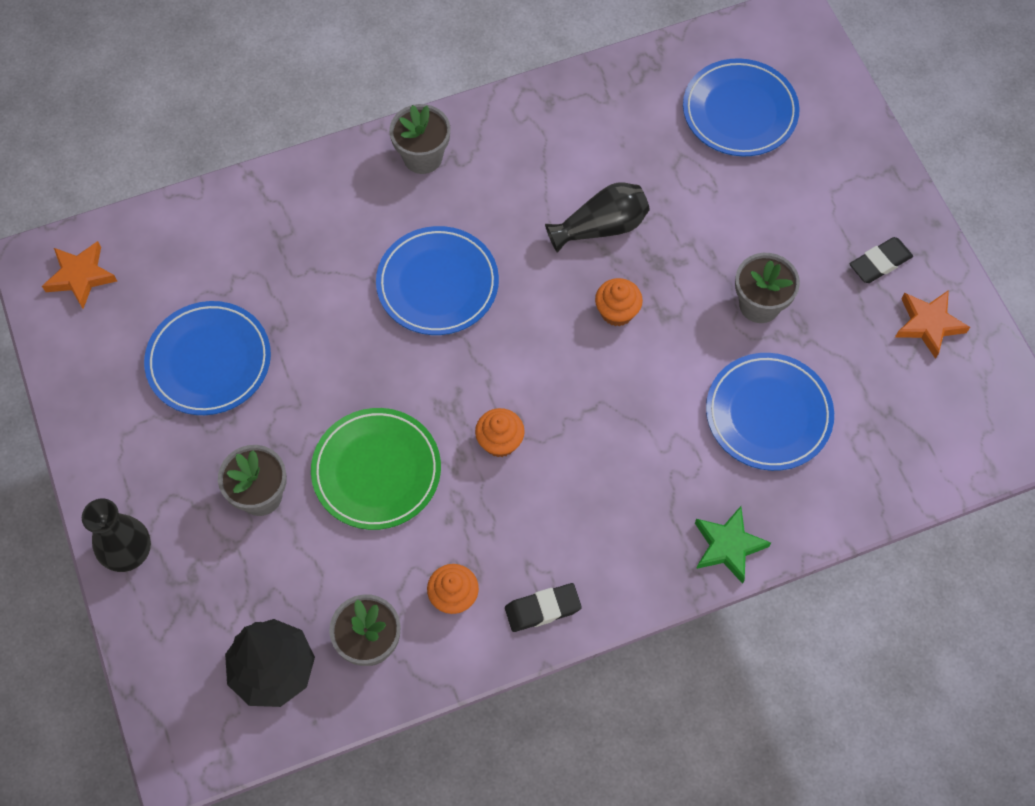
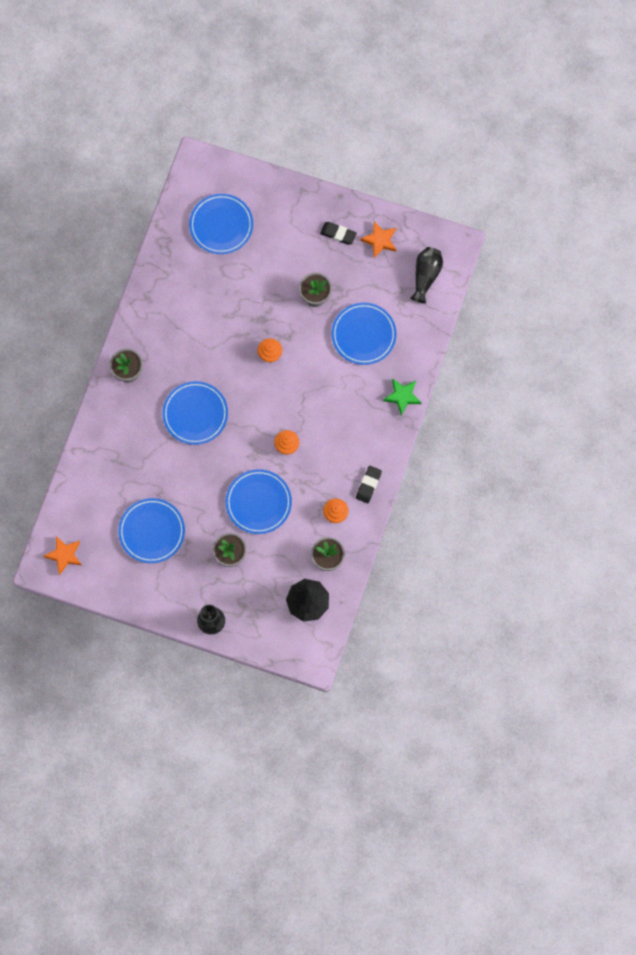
camera: 50 degrees left, 10 degrees up
green plate [311,408,441,530] -> blue plate [226,469,292,534]
black vase [545,182,650,253] -> black vase moved to [410,247,443,303]
black eraser [850,237,913,283] -> black eraser turned 75 degrees counterclockwise [320,222,357,245]

